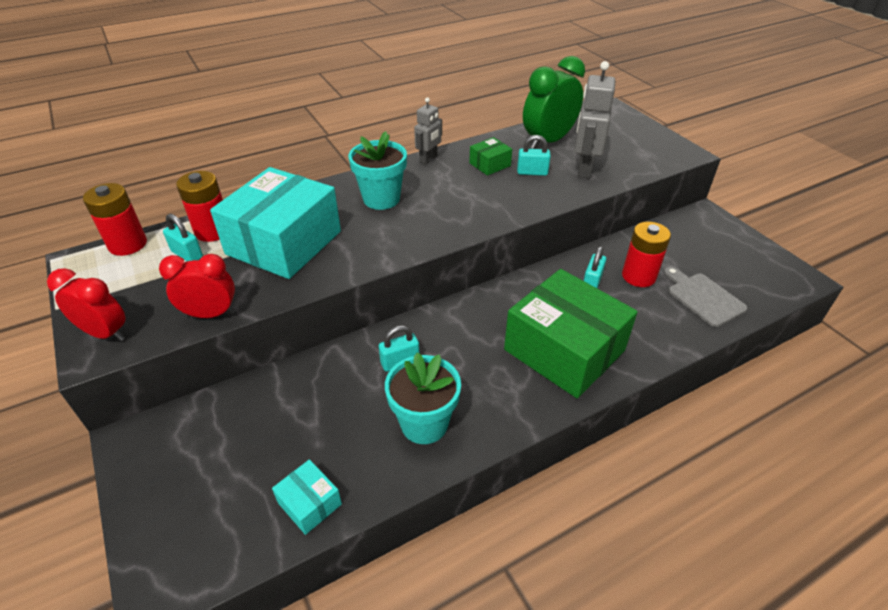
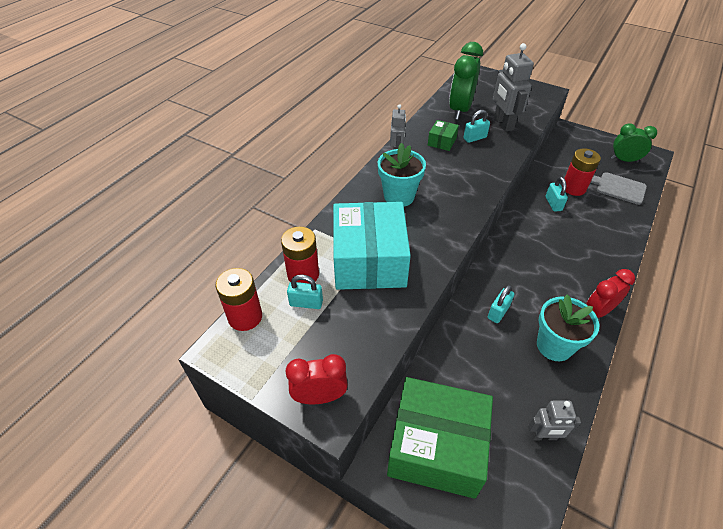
camera: 30 degrees left, 5 degrees up
red clock [159,254,235,318] -> red clock moved to [586,269,635,318]
turquoise box [272,459,342,535] -> grey robot [528,401,581,440]
green box [504,269,638,398] -> green box moved to [387,377,493,499]
none -> green clock [611,123,657,163]

